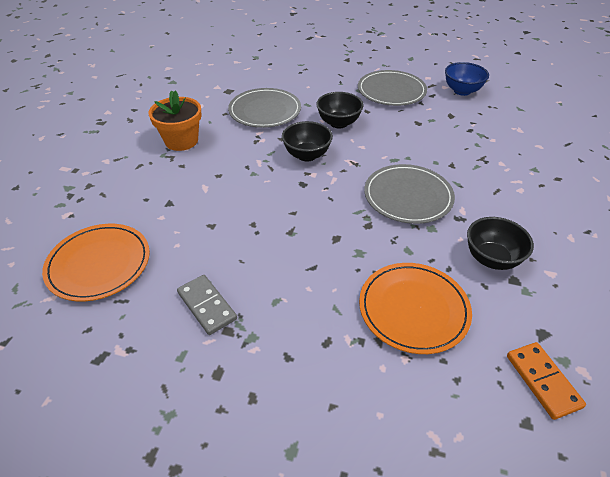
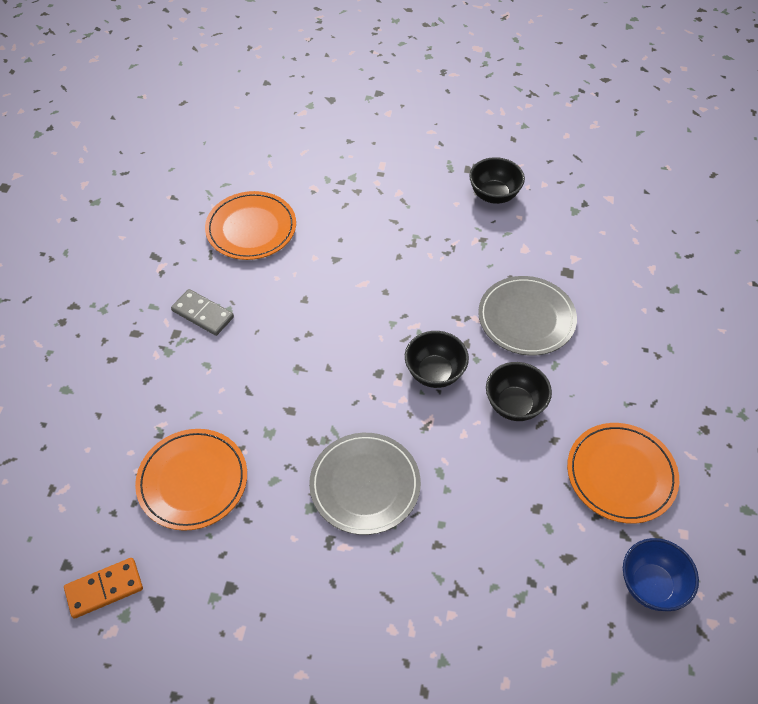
camera: 85 degrees right, 10 degrees up
orange flower pot [148,90,202,151] -> none
grey domino [177,275,237,335] -> grey domino turned 75 degrees clockwise [171,289,234,336]
grey plate [358,70,427,106] -> orange plate [567,423,679,524]
black bowl [467,217,534,270] -> black bowl moved to [469,157,525,204]

